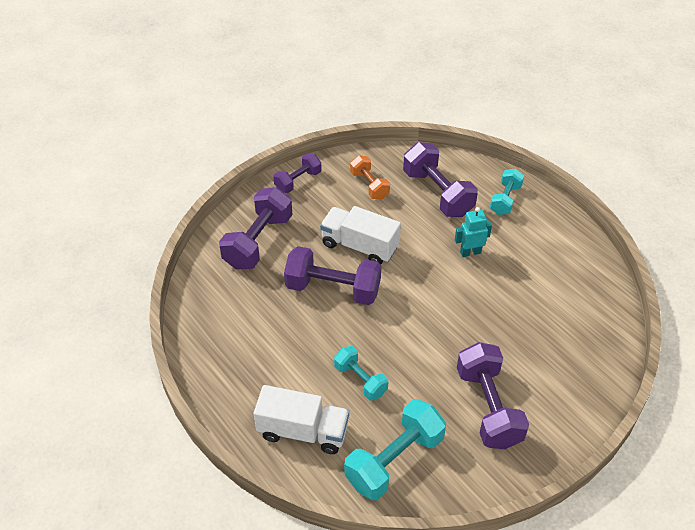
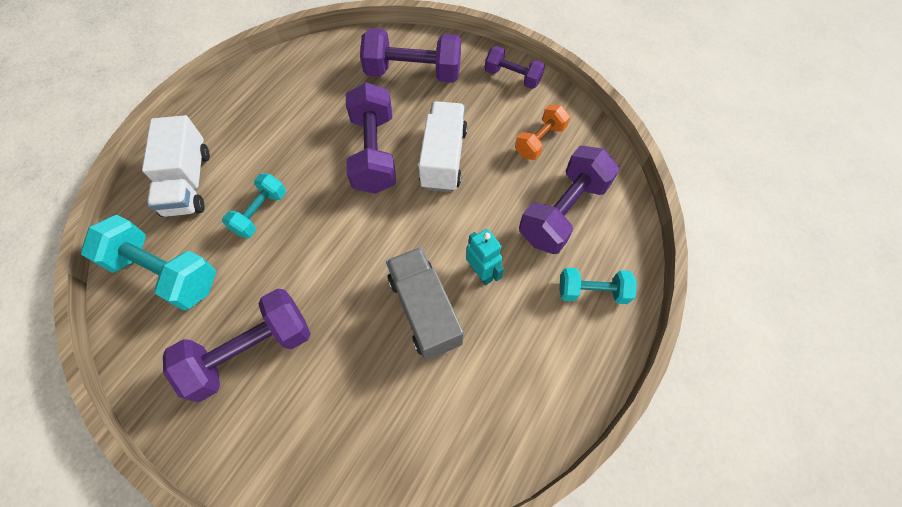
camera: 70 degrees right, 15 degrees up
none -> grey truck [386,247,464,360]

